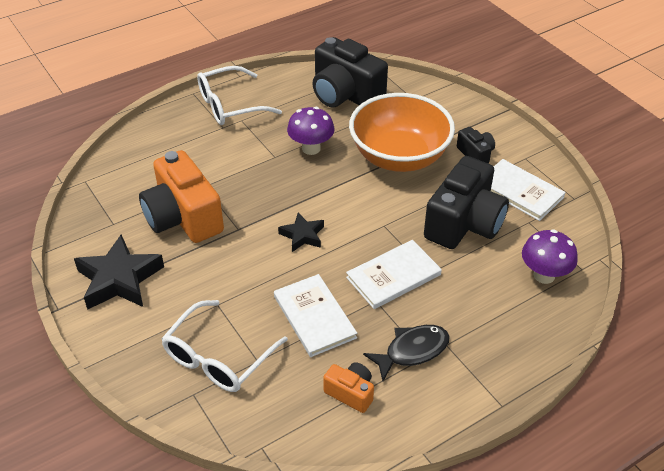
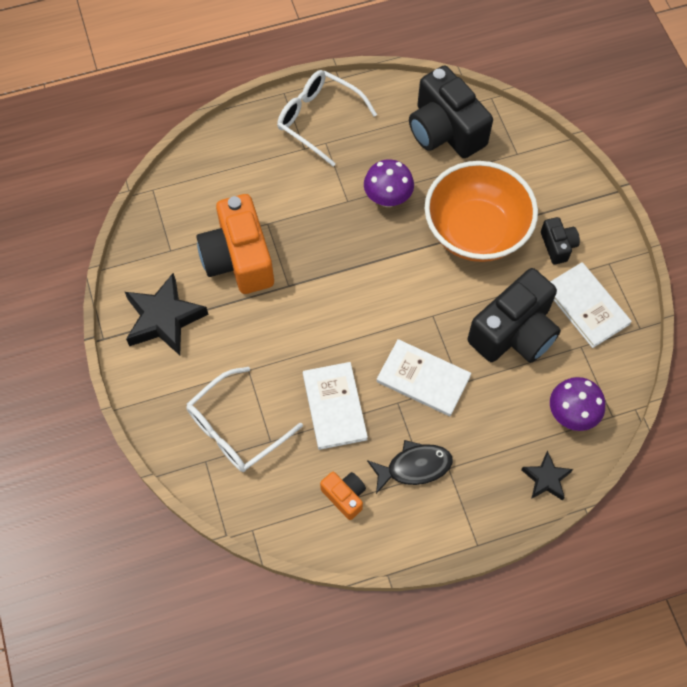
camera: 15 degrees right, 20 degrees up
white glasses [197,66,282,125] -> white glasses turned 45 degrees clockwise [277,70,377,166]
black star [278,212,324,252] -> black star moved to [521,451,573,501]
white book [346,240,442,309] -> white book turned 45 degrees clockwise [376,339,471,416]

